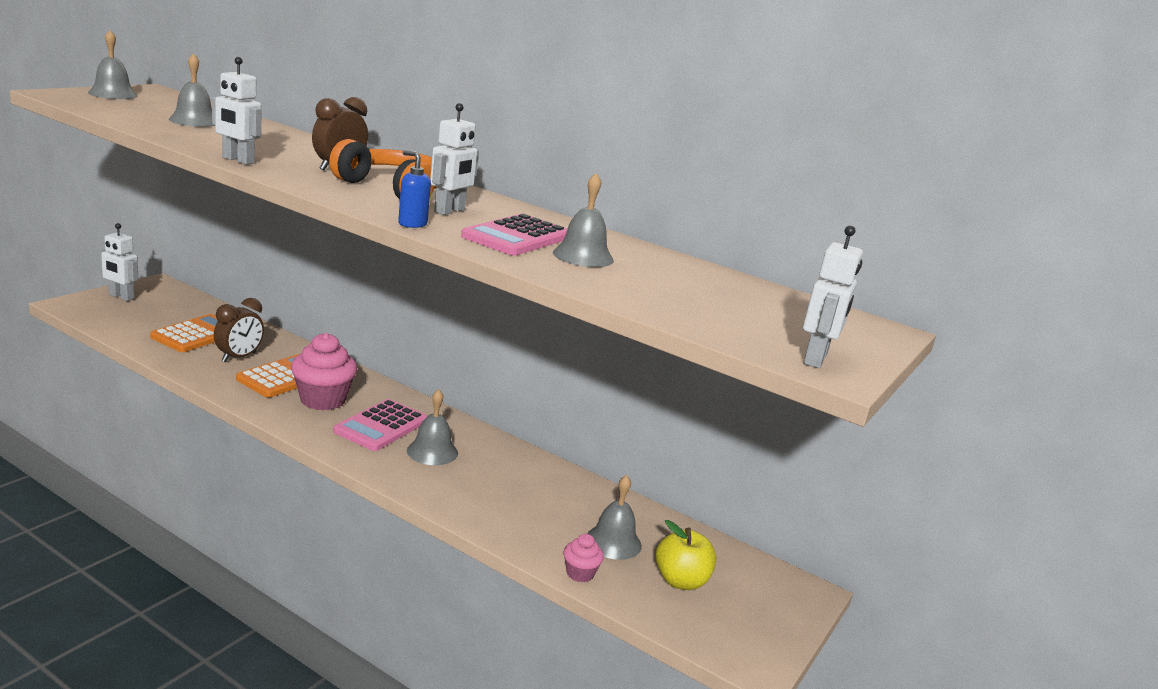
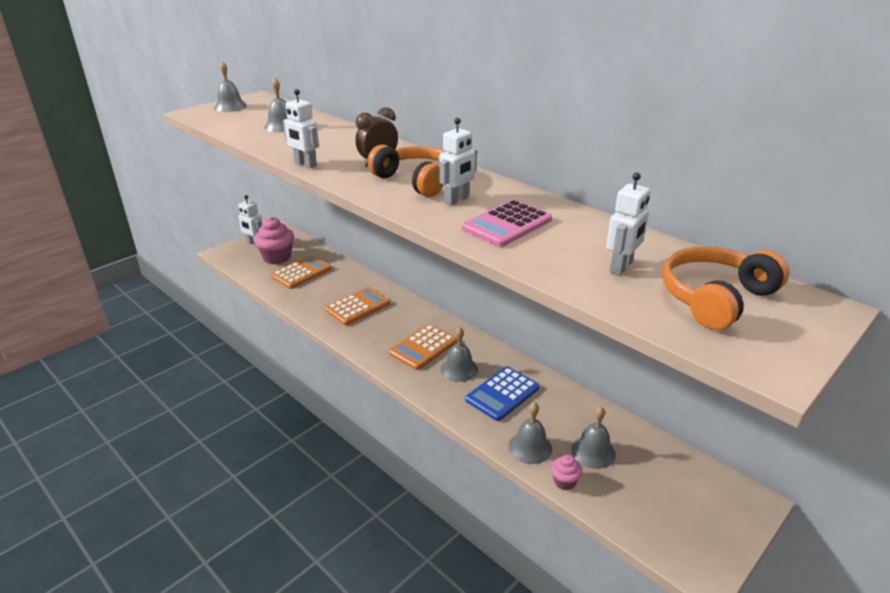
camera: 15 degrees right, 10 degrees up
brown clock [214,298,264,362] -> none
pink cupcake [291,333,357,410] -> pink cupcake moved to [254,217,294,265]
pink calculator [333,399,427,451] -> orange calculator [389,324,457,370]
blue soap dispenser [398,150,431,228] -> none
grey bell [553,173,614,267] -> grey bell moved to [508,402,552,464]
yellow apple [656,520,717,590] -> none
white robot [803,226,863,368] -> white robot moved to [606,172,650,275]
none -> blue calculator [465,366,540,421]
none -> orange headphones [662,246,789,330]

